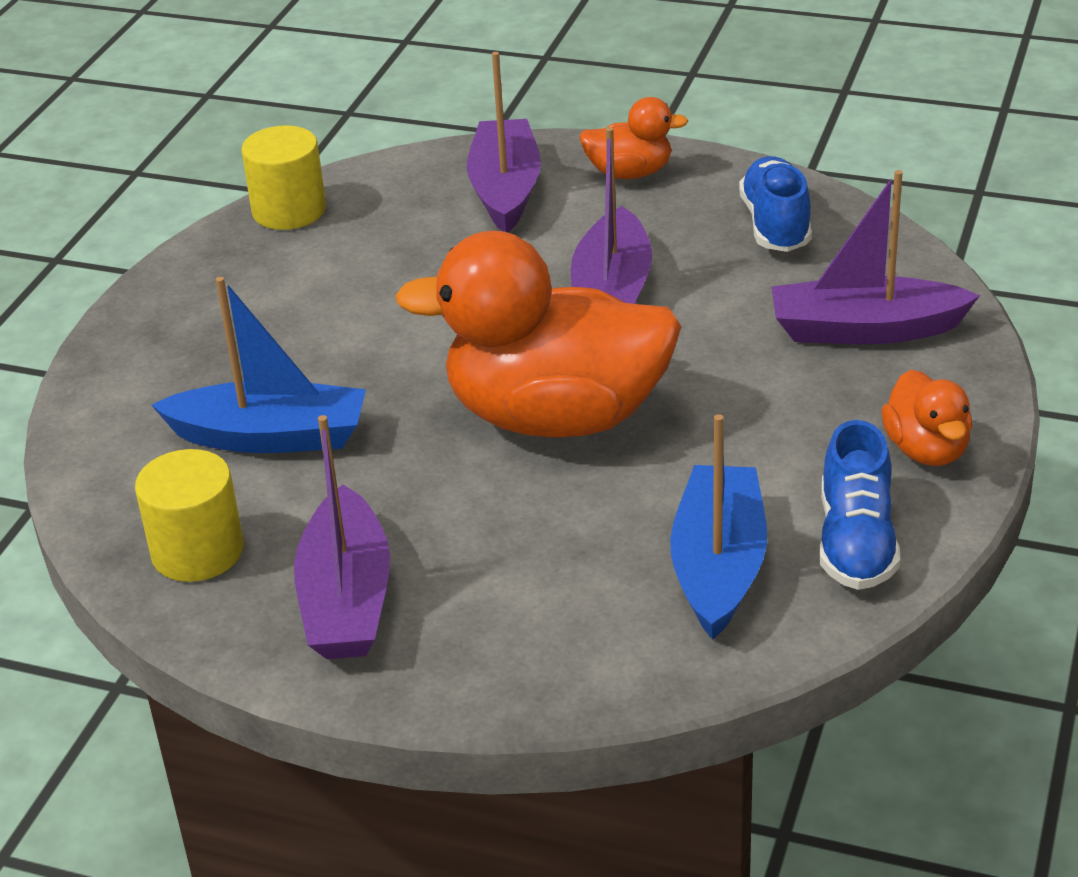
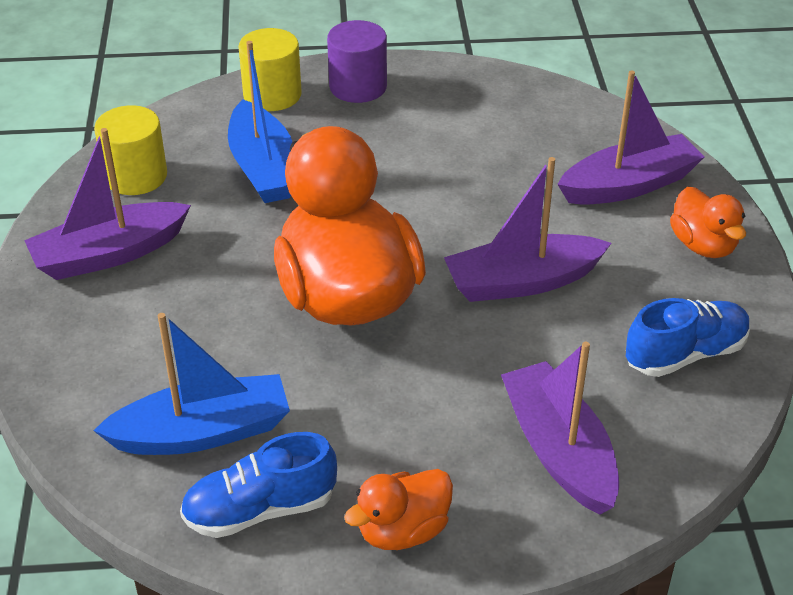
camera: 65 degrees right, 5 degrees up
yellow cylinder [241,125,326,230] -> yellow cylinder moved to [238,28,302,111]
none -> purple cylinder [327,20,387,103]

